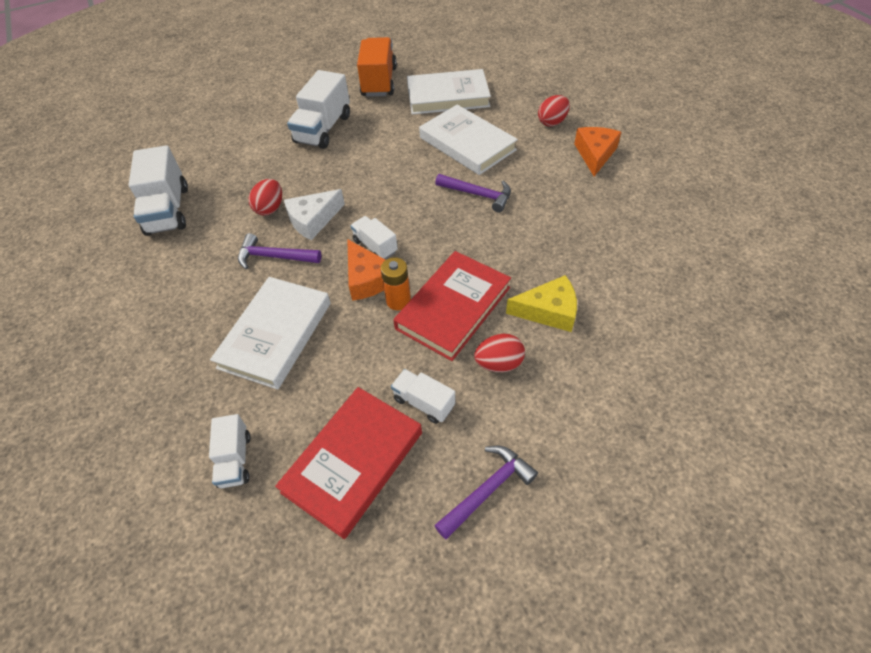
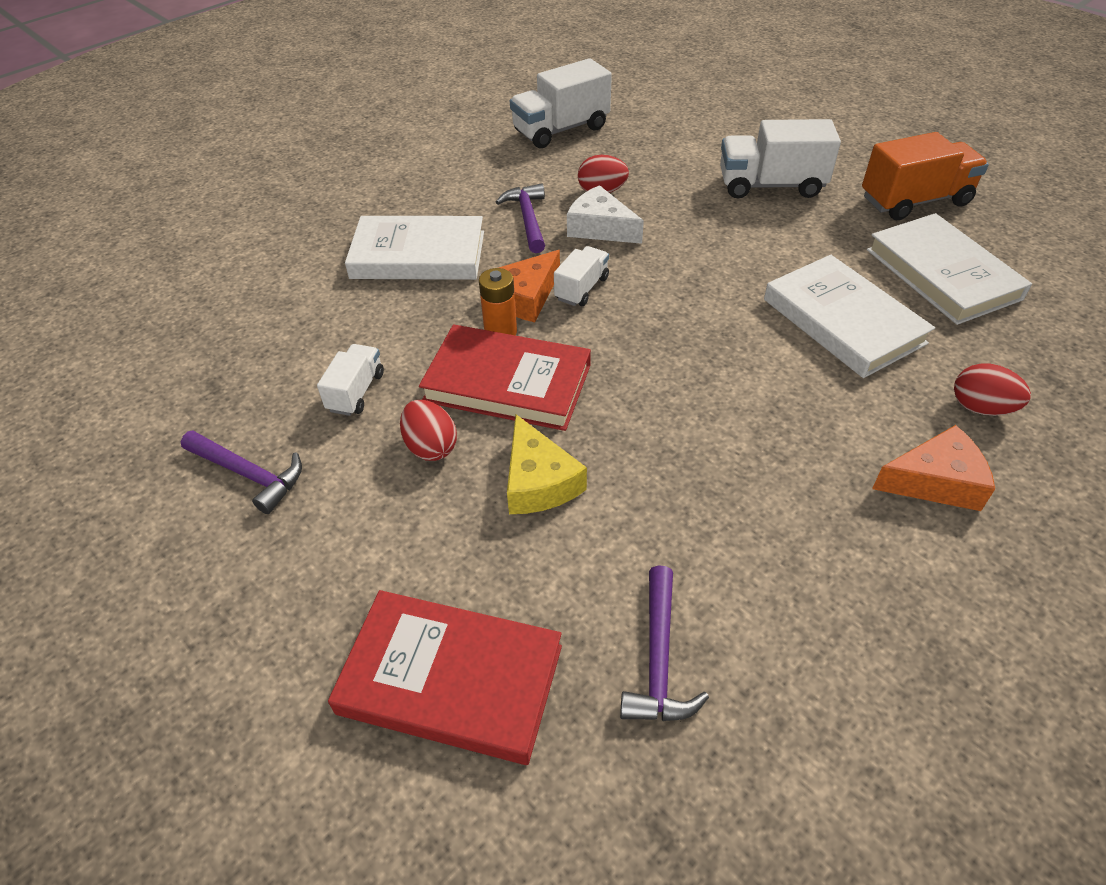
camera: 70 degrees right, 5 degrees down
white truck [209,414,251,488] -> none
red book [275,387,422,539] -> red book moved to [328,590,562,765]
white book [419,105,518,175] -> white book turned 60 degrees counterclockwise [764,255,935,378]
purple hammer [435,174,511,212] -> purple hammer moved to [620,565,709,721]

